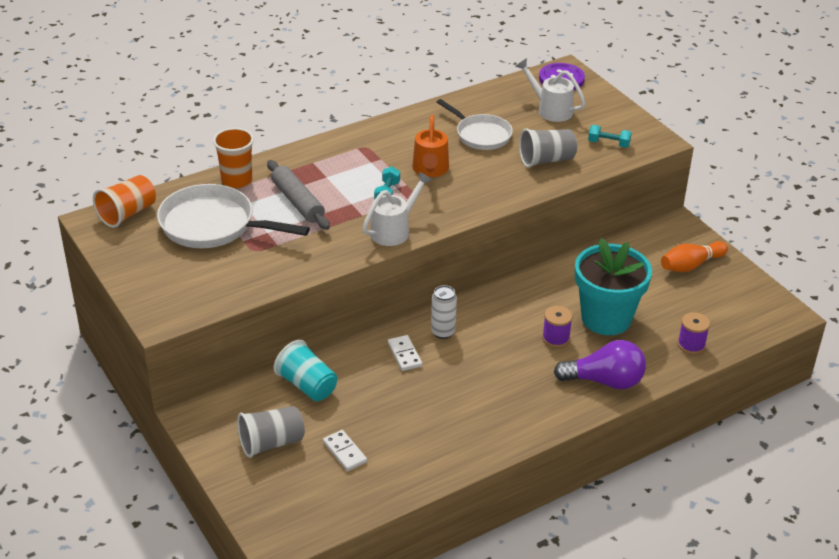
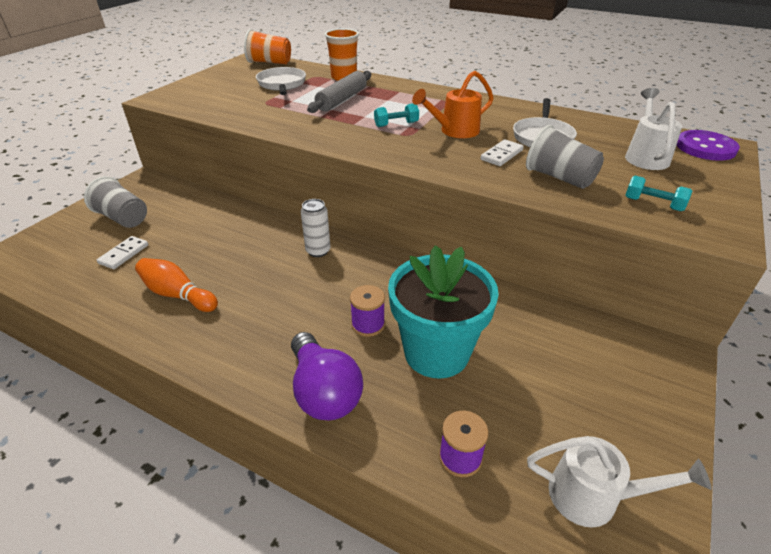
camera: 60 degrees right, 0 degrees up
white pan [157,184,310,248] -> white pan [256,67,306,95], size x0.64
turquoise cup [274,340,337,401] -> none
white watering can [362,172,432,246] -> white watering can moved to [527,436,711,528]
white domino [388,335,422,371] -> white domino moved to [481,139,524,166]
turquoise dumbbell [588,125,632,148] -> turquoise dumbbell turned 45 degrees counterclockwise [625,176,692,211]
orange bowling pin [661,241,728,272] -> orange bowling pin moved to [135,258,218,312]

